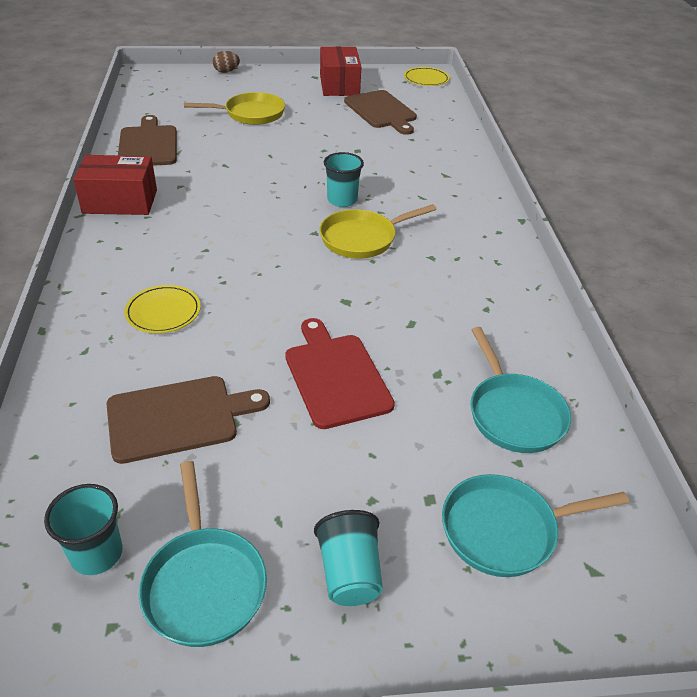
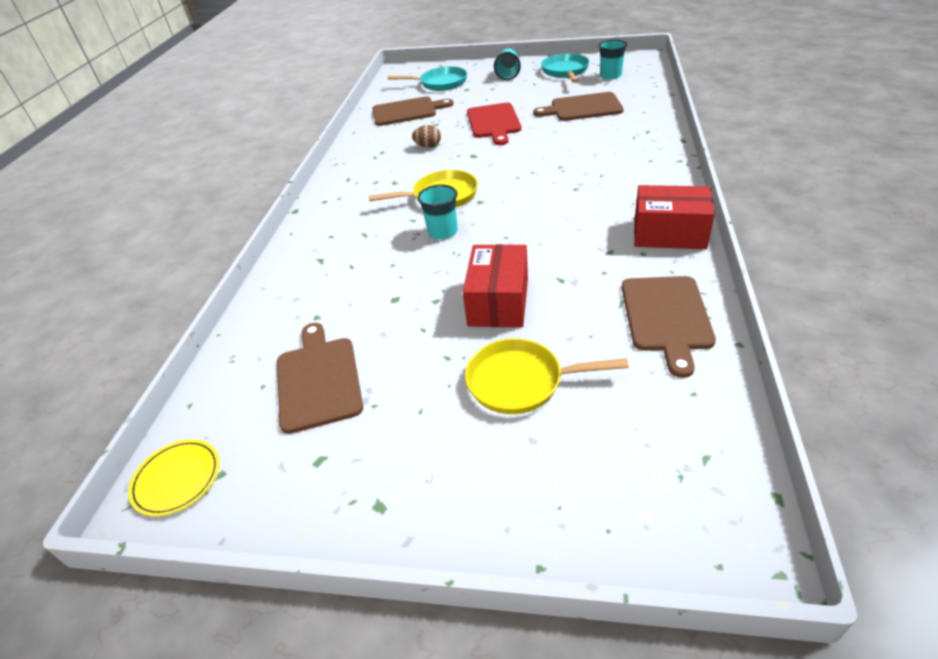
camera: 160 degrees left, 0 degrees up
yellow plate [124,285,201,333] -> none
brown egg [213,51,240,73] -> brown egg moved to [412,125,441,147]
red box [320,46,361,96] -> red box moved to [463,244,528,328]
turquoise pan [471,327,571,453] -> brown cutting board [372,96,454,126]

